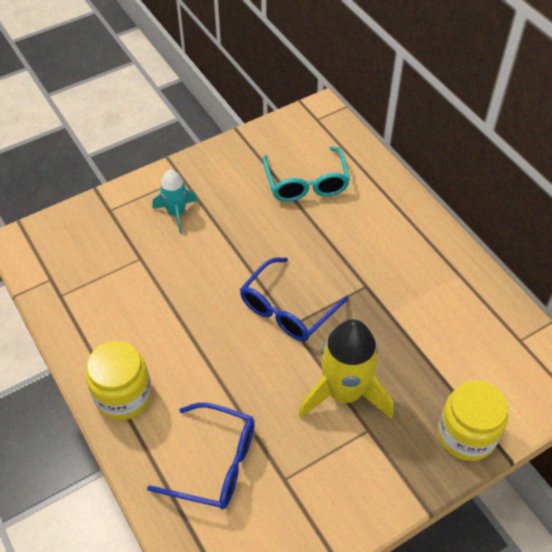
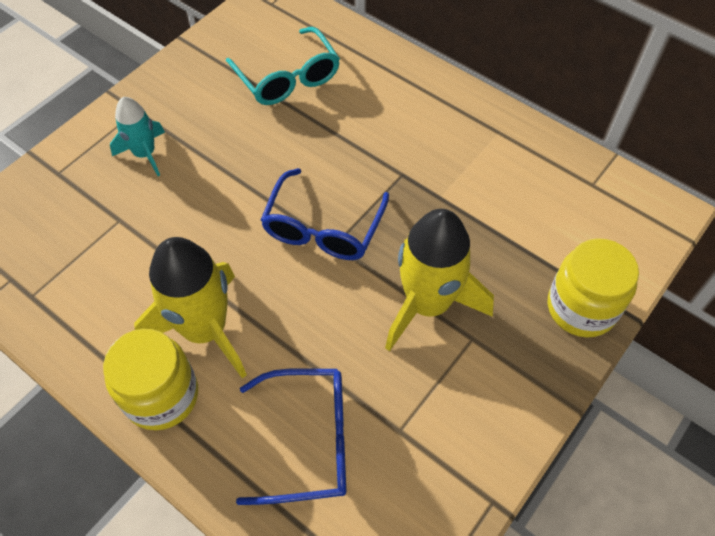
camera: 20 degrees left, 5 degrees up
none -> yellow rocket [134,237,247,379]

